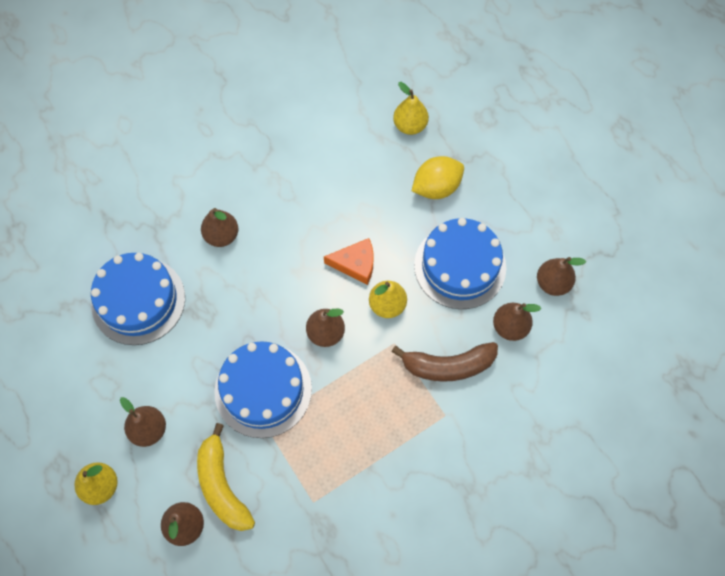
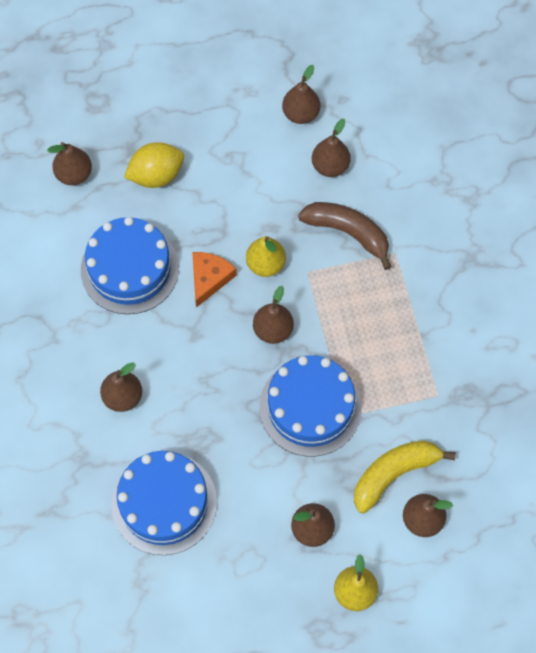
camera: 70 degrees left, 0 degrees up
yellow banana [197,423,255,531] -> yellow banana turned 150 degrees clockwise [354,440,456,514]
brown banana [392,342,498,382] -> brown banana turned 75 degrees counterclockwise [298,202,392,270]
yellow pear [393,82,429,135] -> brown pear [48,142,92,185]
yellow lemon [412,156,464,199] -> yellow lemon turned 75 degrees clockwise [124,142,184,188]
blue cake [414,218,506,309] -> blue cake moved to [81,217,179,314]

